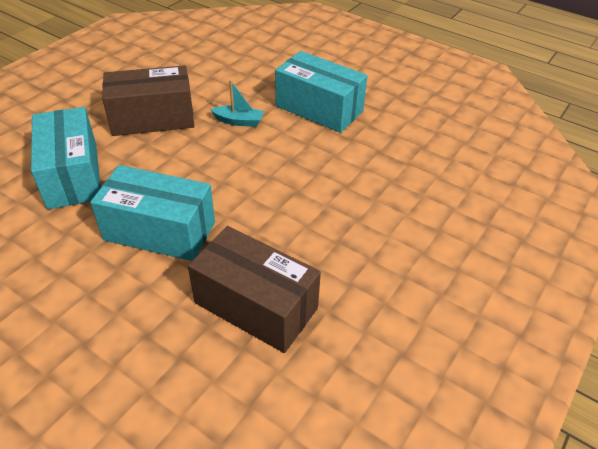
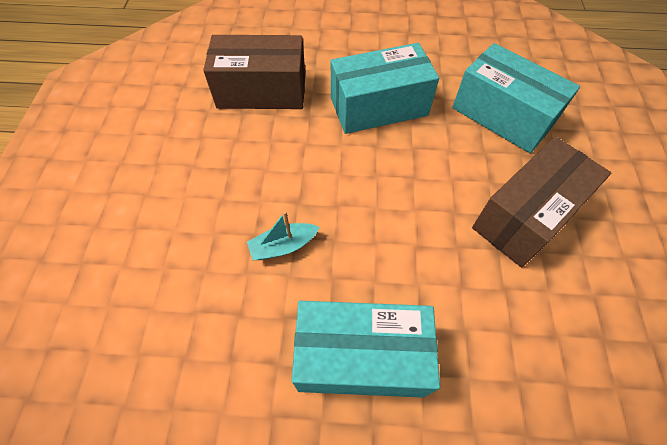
camera: 150 degrees right, 15 degrees up
turquoise boat [210,80,264,127] -> turquoise boat moved to [247,211,320,260]

